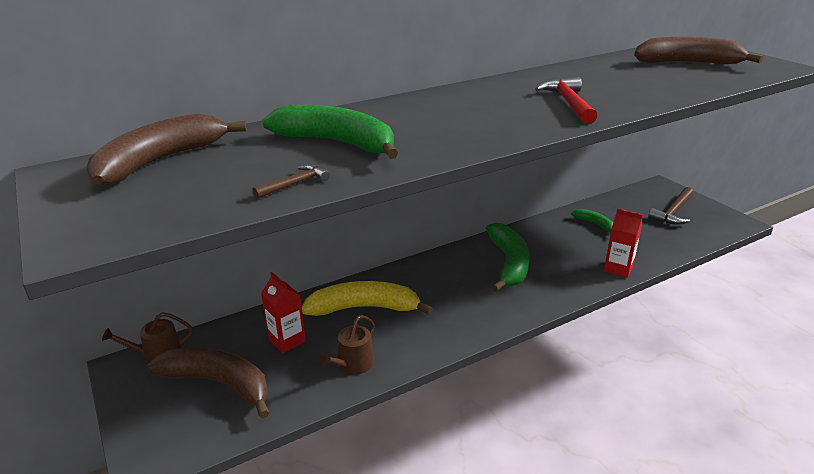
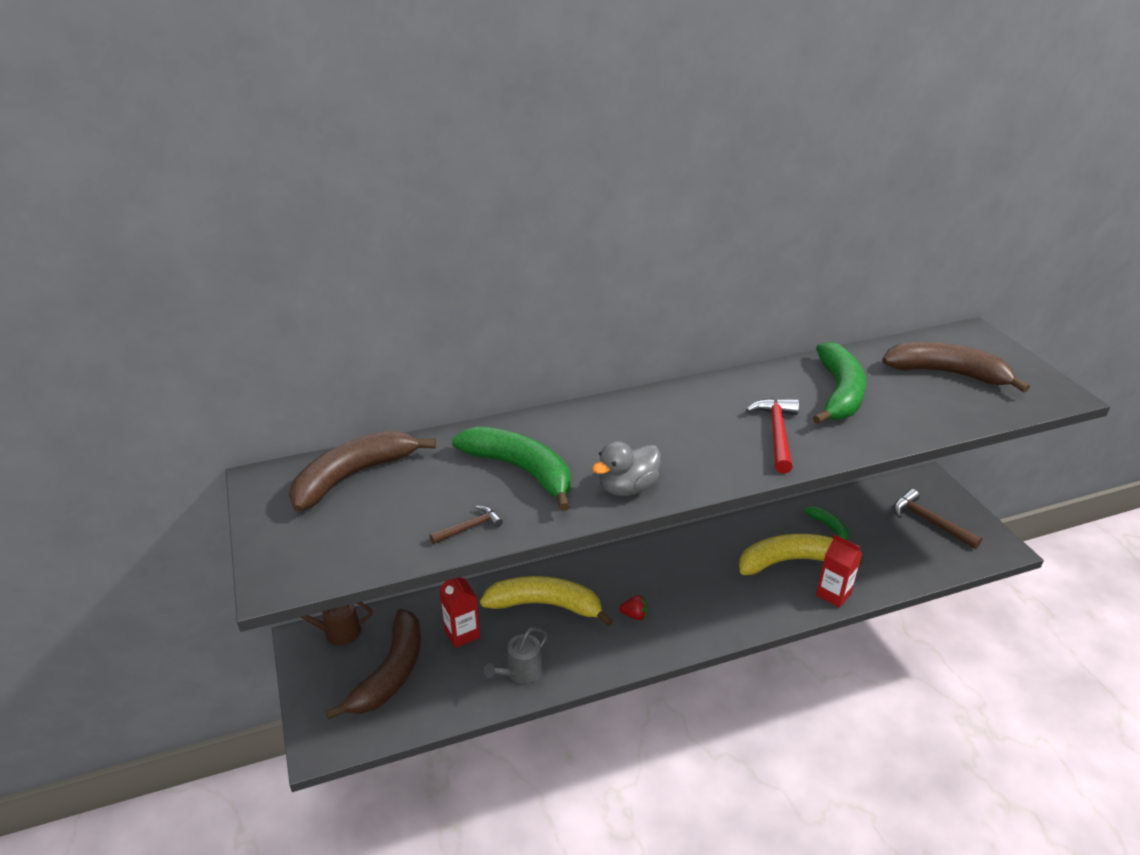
camera: 10 degrees right, 5 degrees up
brown banana [147,348,269,419] -> brown banana turned 75 degrees clockwise [326,609,421,719]
brown watering can [318,315,375,375] -> grey watering can [484,627,548,684]
green banana [486,223,530,292] -> green banana moved to [813,342,866,424]
brown hammer [648,187,694,225] -> brown hammer turned 90 degrees clockwise [893,489,982,549]
none -> grey duck [592,441,661,496]
none -> red strawberry [619,595,648,620]
none -> yellow banana [739,534,864,575]

